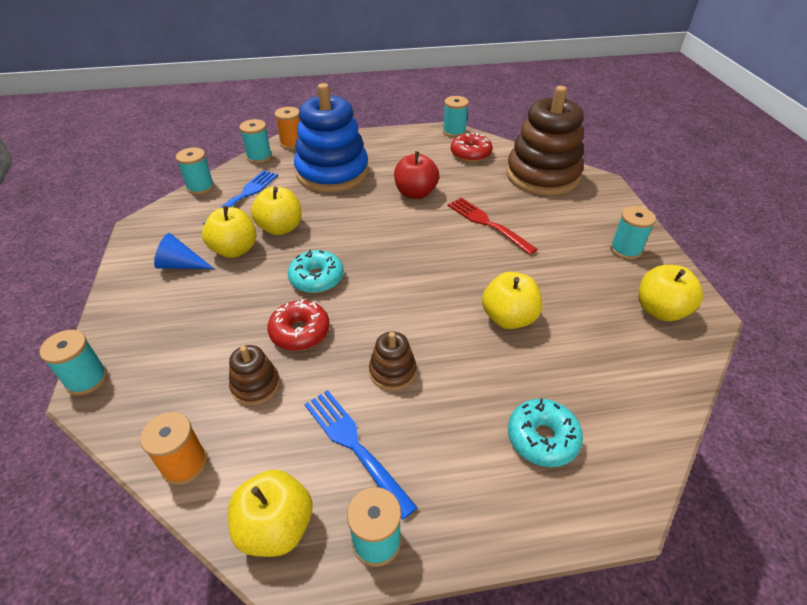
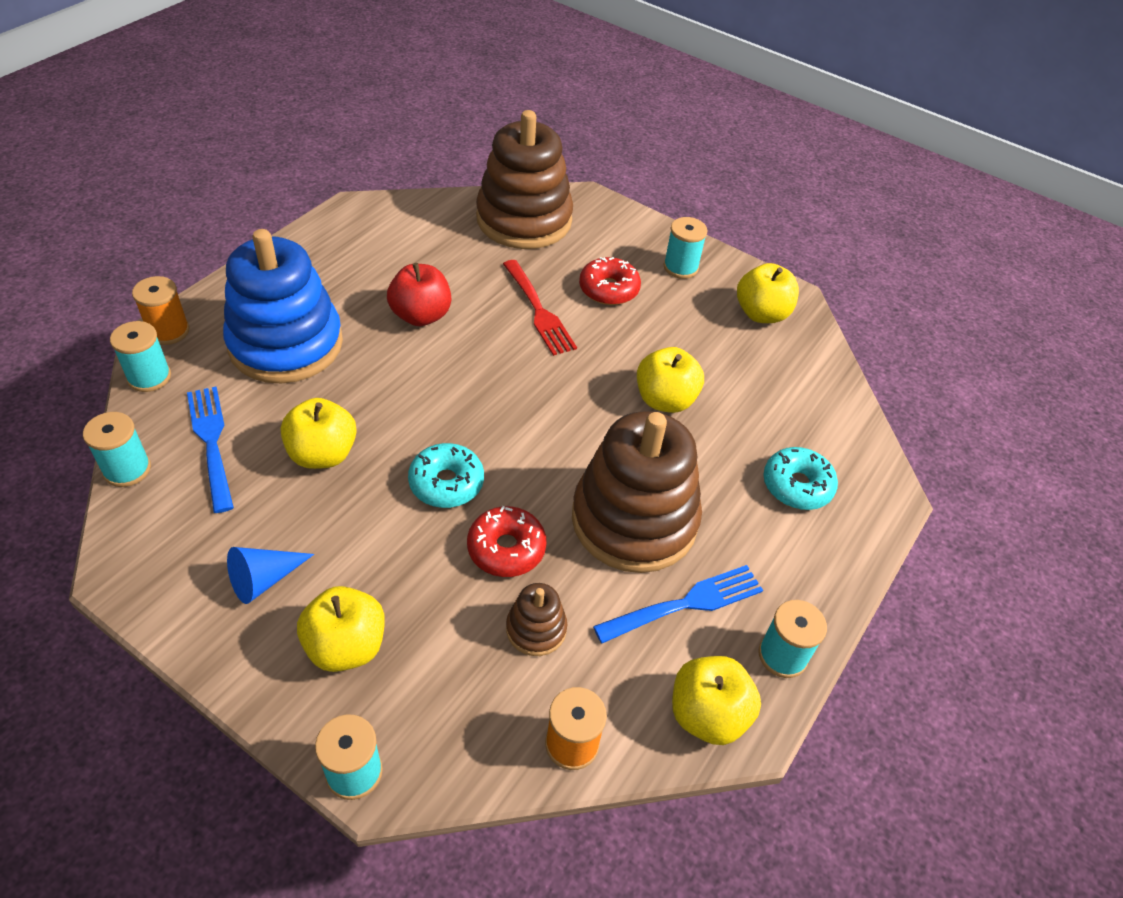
camera: 50 degrees left, 5 degrees up
yellow apple [202,206,257,258] -> yellow apple moved to [297,586,385,672]
blue fork [304,390,418,520] -> blue fork turned 150 degrees clockwise [593,565,763,643]
brown stacking toy [369,331,417,391] -> brown stacking toy [572,411,702,573], size x2.30
turquoise spool [443,96,469,137] -> none
red fork [448,197,538,255] -> red fork turned 120 degrees counterclockwise [503,260,577,356]
red donut [451,133,493,162] -> red donut moved to [579,257,641,305]

